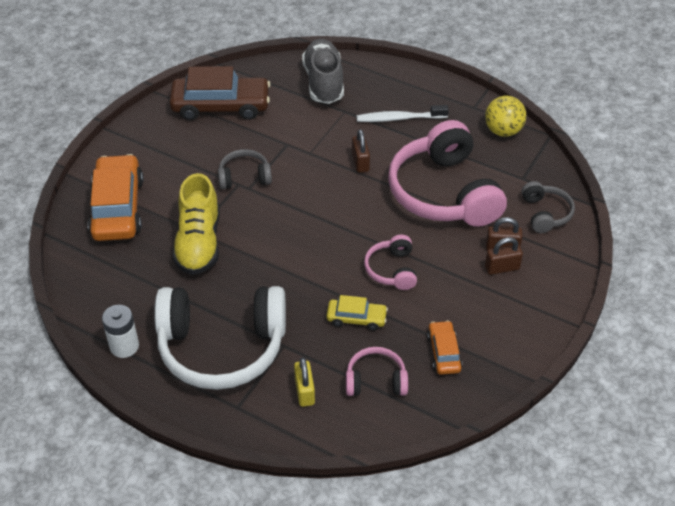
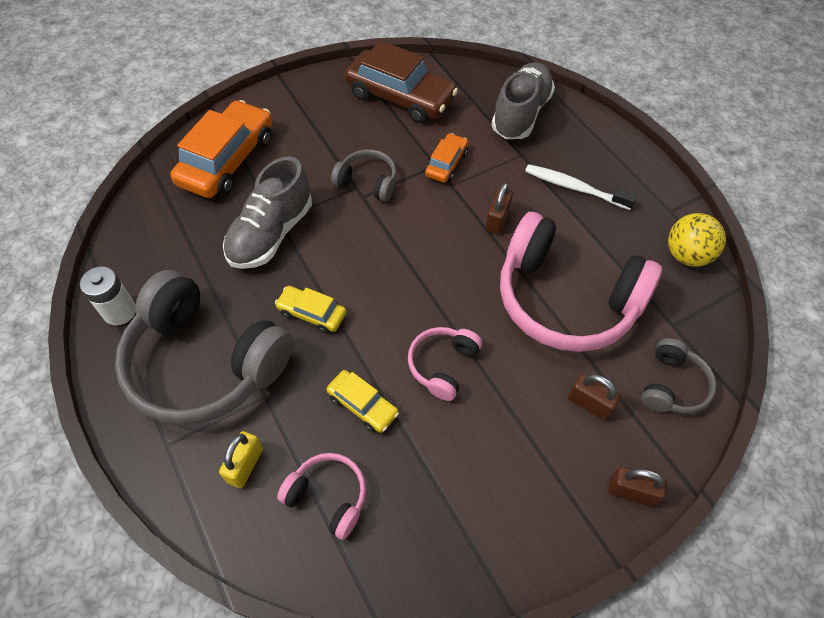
camera: 30 degrees right, 10 degrees up
white headphones [154,286,286,390] -> grey headphones [115,270,294,426]
yellow shoe [172,173,220,275] -> grey shoe [223,156,312,269]
pink headphones [388,120,507,227] -> pink headphones turned 75 degrees counterclockwise [500,212,662,352]
orange car [427,320,462,375] -> orange car moved to [425,133,468,183]
brown padlock [485,237,523,275] -> brown padlock moved to [608,467,667,507]
none -> yellow car [275,286,346,334]

